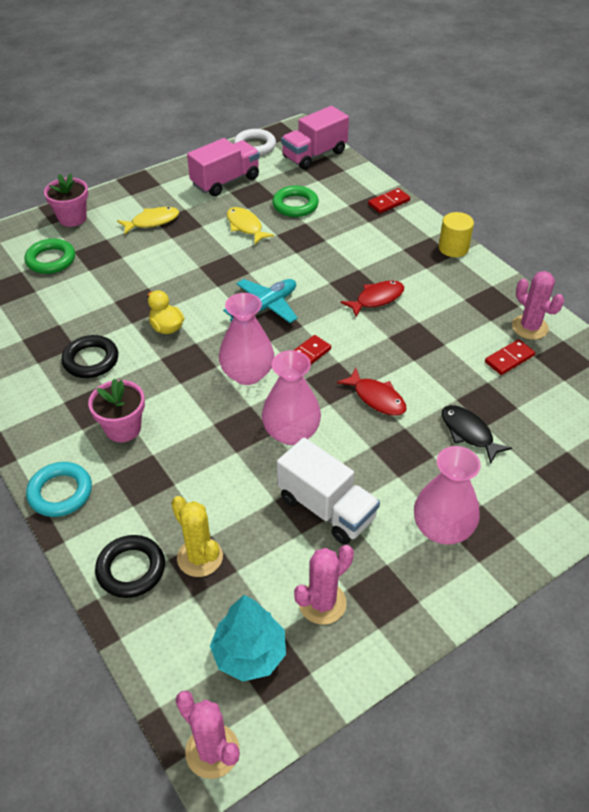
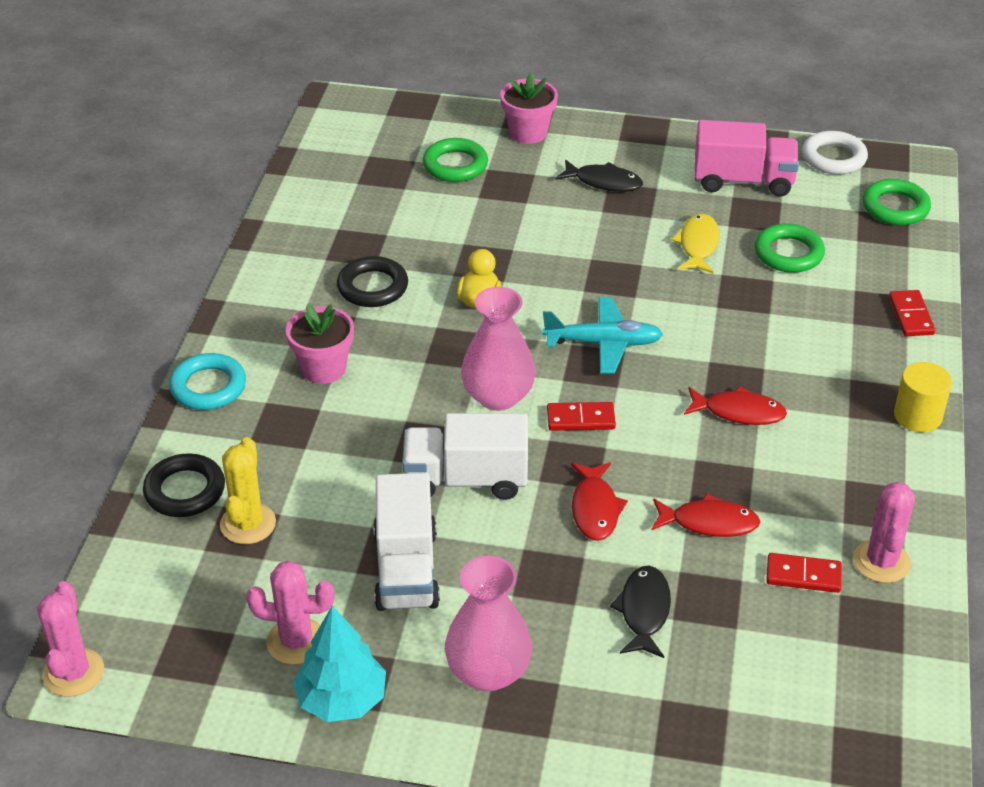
camera: 45 degrees right, 5 degrees down
yellow fish [117,207,179,234] -> black fish [555,159,643,192]
turquoise tree [210,595,286,682] -> turquoise tree moved to [293,606,386,722]
pink vase [262,350,321,445] -> white truck [402,413,528,500]
pink truck [281,106,349,170] -> green ring [862,179,931,225]
red domino [368,188,410,213] -> red domino turned 75 degrees clockwise [889,290,935,336]
none -> red fish [651,494,760,537]

